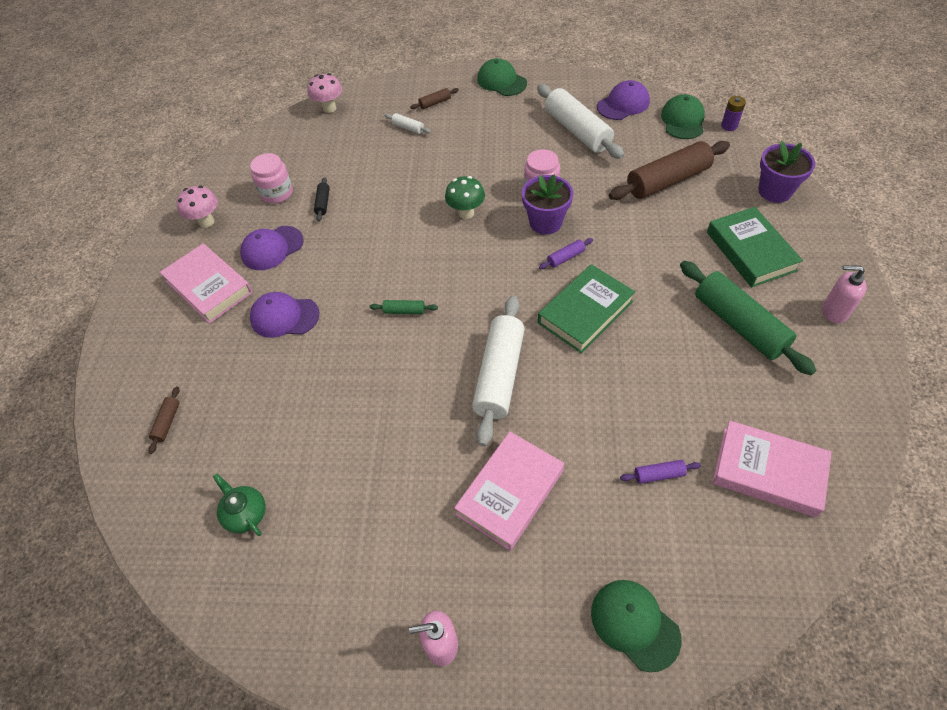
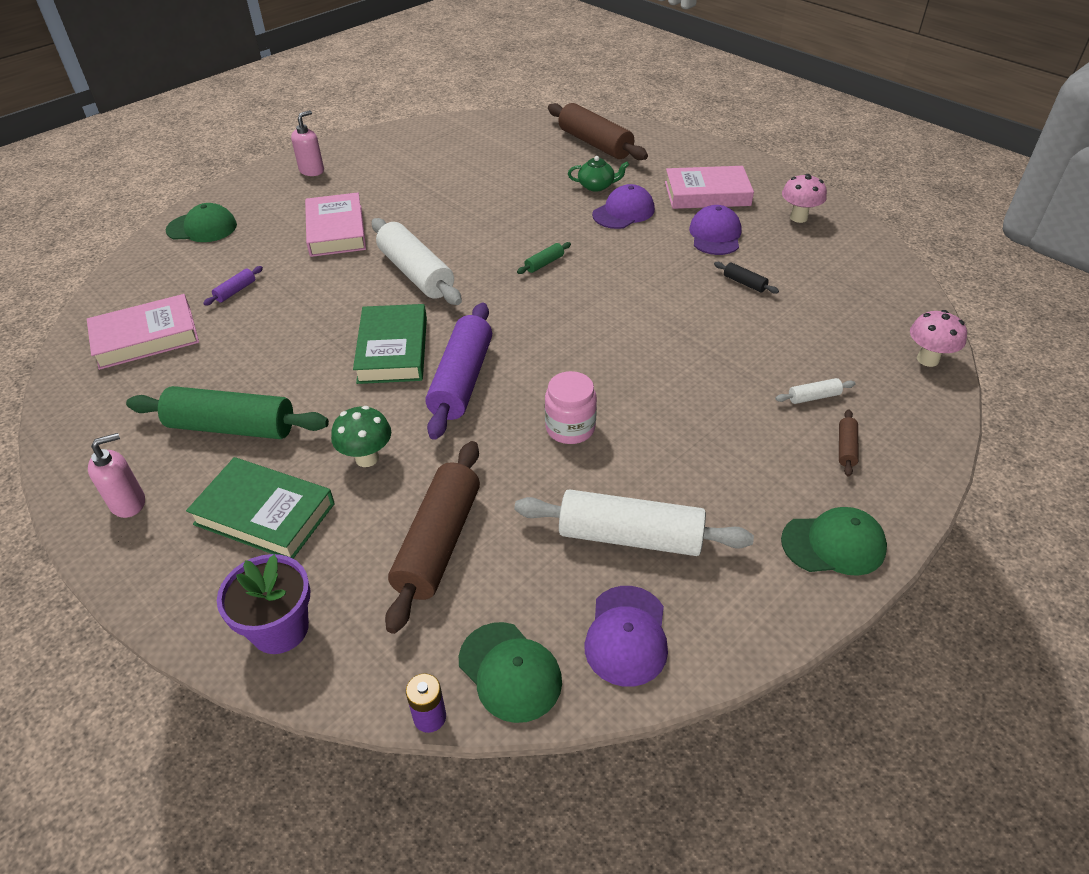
camera: 130 degrees right, 10 degrees down
brown rolling pin [149,386,180,454] -> brown rolling pin [548,103,648,160], size x2.36
green teapot [213,474,266,536] -> green teapot moved to [568,156,629,192]
pink jar [250,153,293,204] -> none
green mushroom [445,176,485,219] -> green mushroom moved to [331,406,391,467]
purple flower pot [522,174,573,235] -> none
purple rolling pin [539,238,593,269] -> purple rolling pin [426,303,492,440], size x2.36

